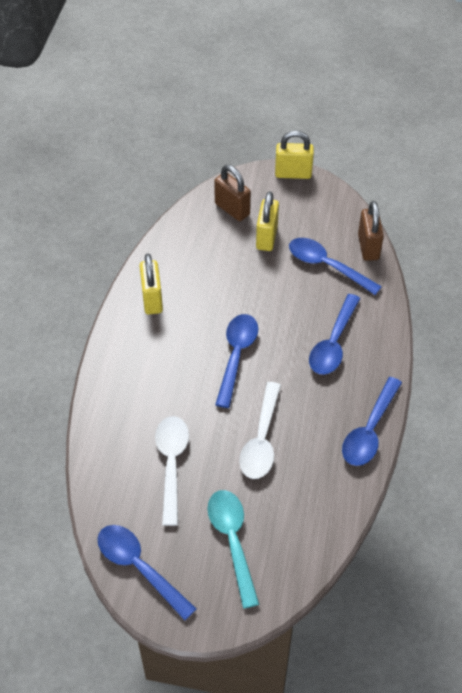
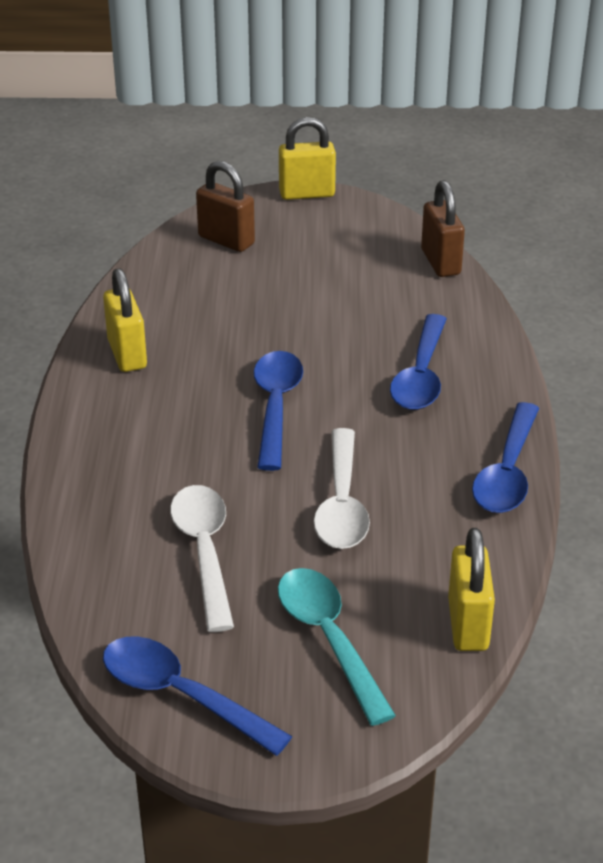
camera: 10 degrees left, 15 degrees down
yellow padlock [256,191,279,251] -> yellow padlock moved to [448,528,495,651]
blue spoon [289,238,382,295] -> none

